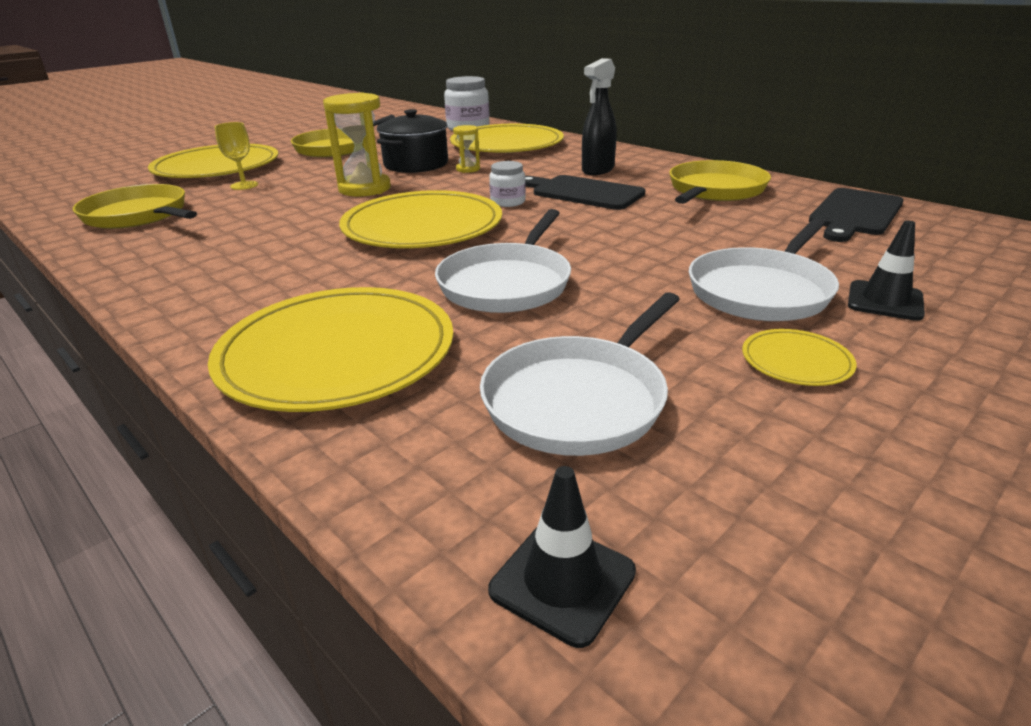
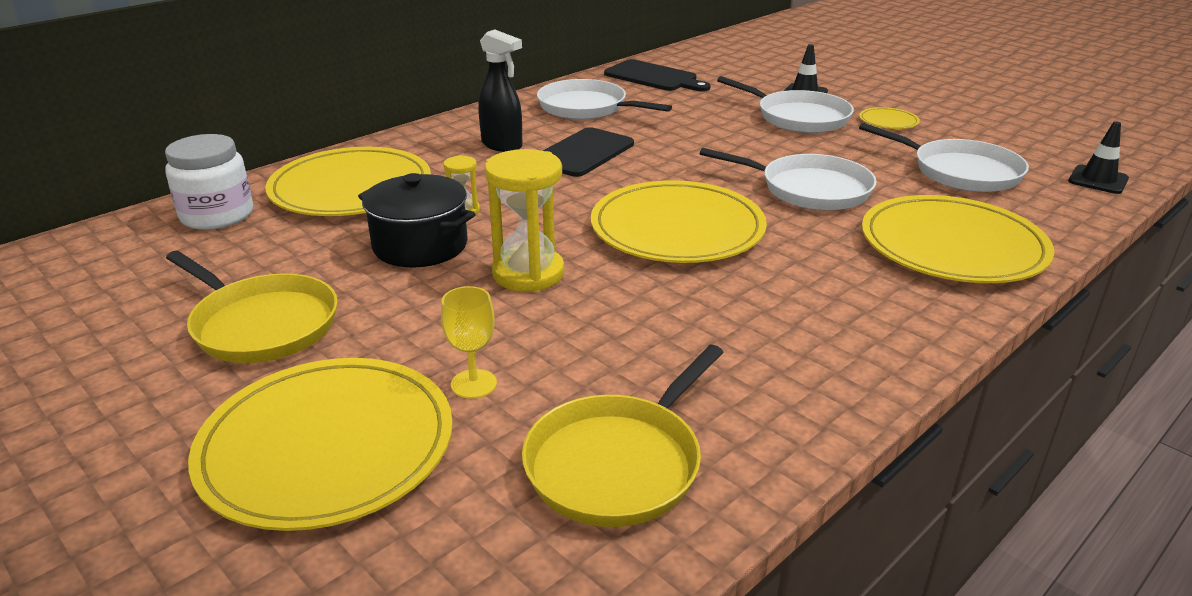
camera: 90 degrees left, 0 degrees up
white jar [489,161,526,207] -> none
yellow pan [669,160,771,204] -> white pan [537,79,672,119]

